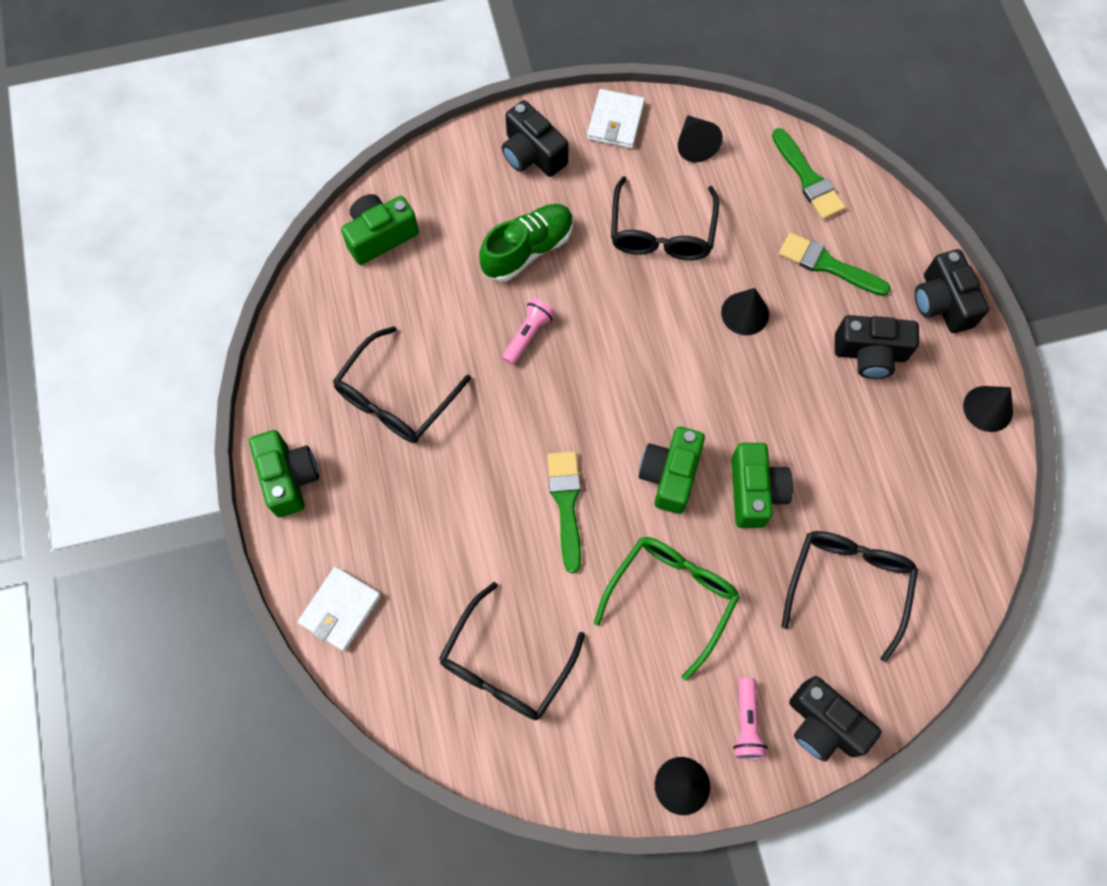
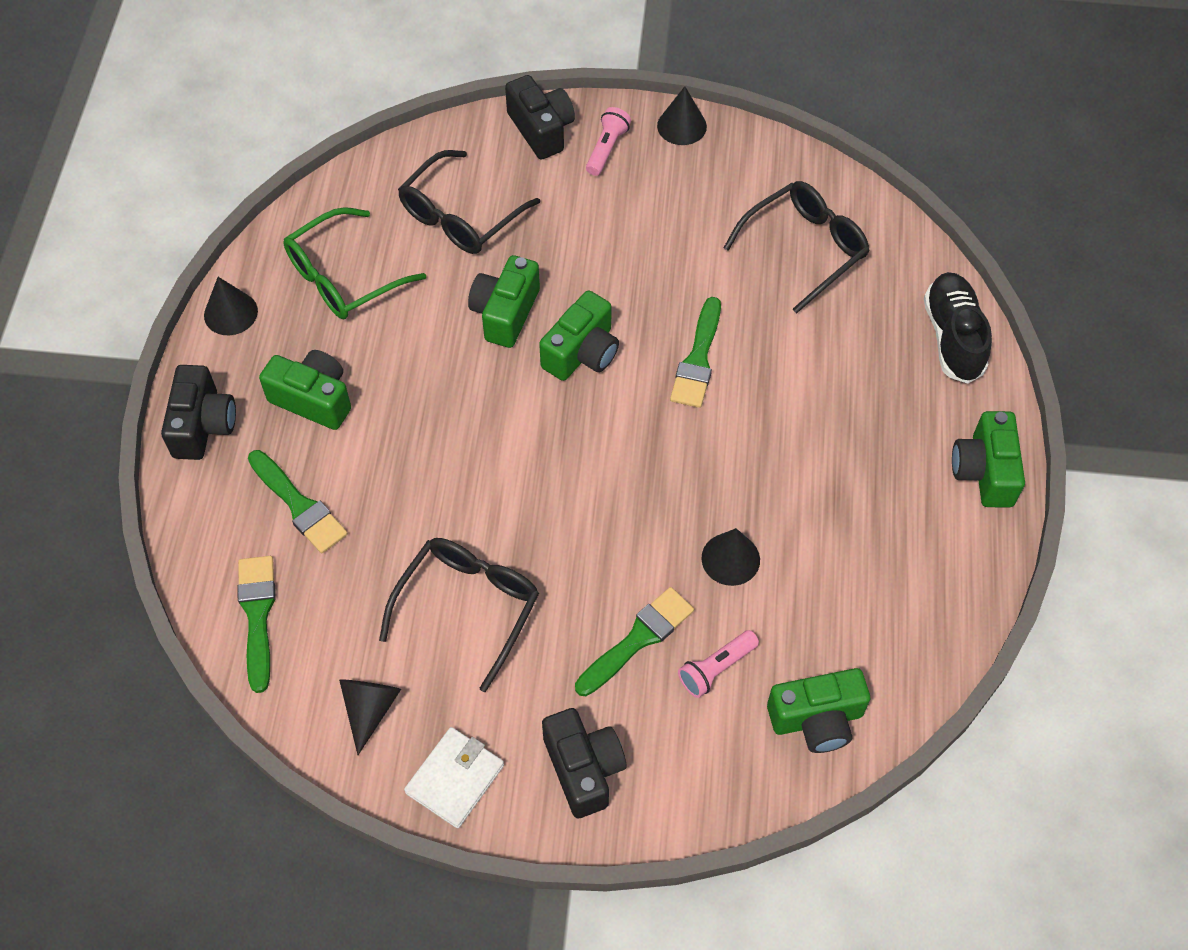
camera: 160 degrees left, 10 degrees down
white wallet [298,566,381,652] -> black shoe [924,272,992,384]
black glasses [332,326,471,443] -> none
green shoe [479,204,574,282] -> green brush [575,587,694,696]
pink flashlight [502,298,555,365] -> pink flashlight moved to [678,630,759,698]
green glasses [594,537,740,681] -> green glasses moved to [283,207,426,320]
black cone [721,288,769,335] -> black cone moved to [701,528,760,586]
black camera [835,315,919,379] -> green camera [259,350,351,430]

